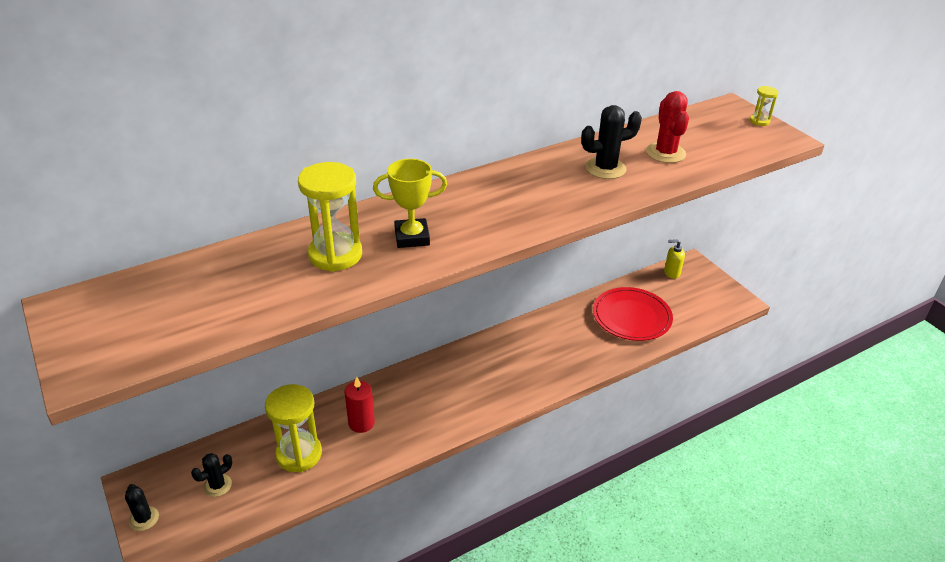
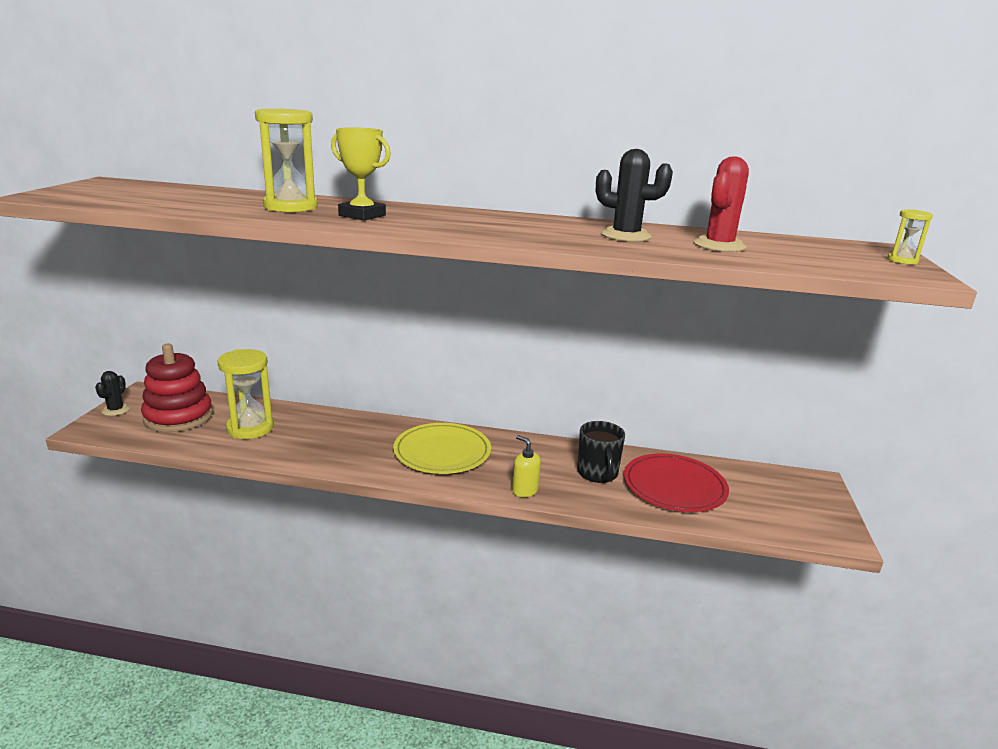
camera: 40 degrees right, 15 degrees down
black cactus [191,453,232,497] -> red stacking toy [141,344,213,432]
red candle [345,377,375,433] -> none
yellow soap dispenser [664,239,685,279] -> yellow soap dispenser moved to [512,435,541,497]
none -> yellow plate [393,423,491,474]
none -> black mug [577,421,625,483]

